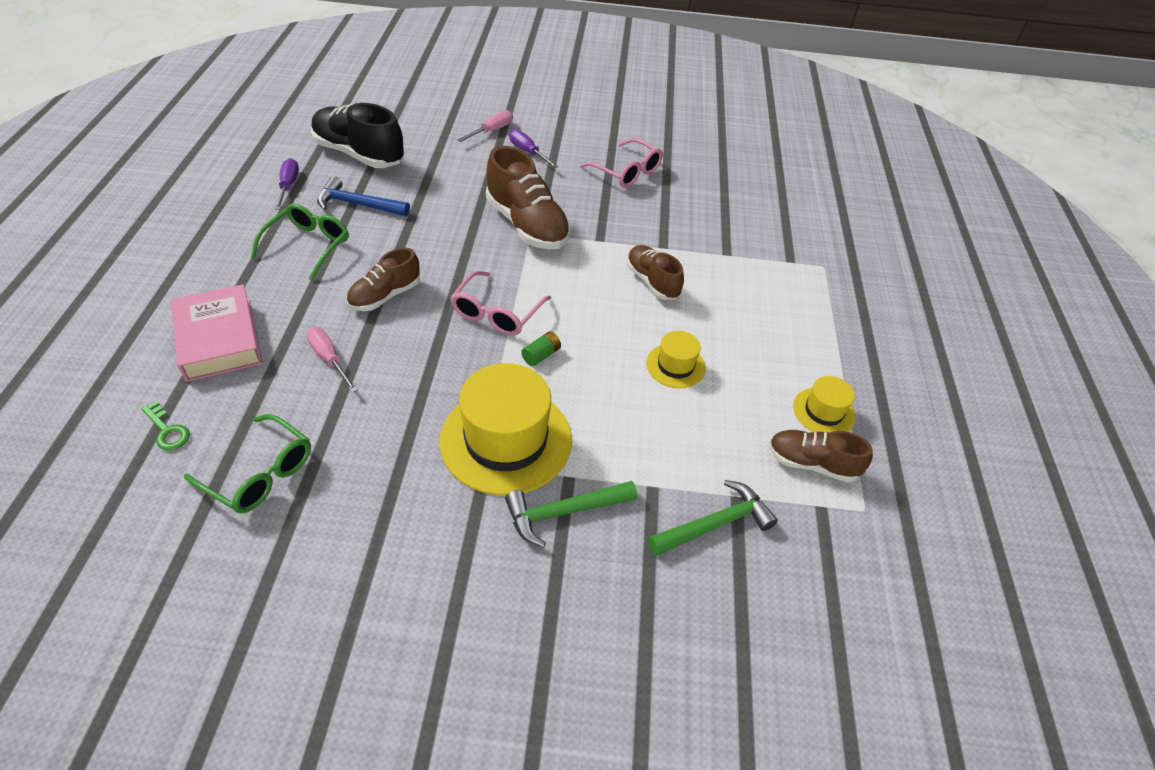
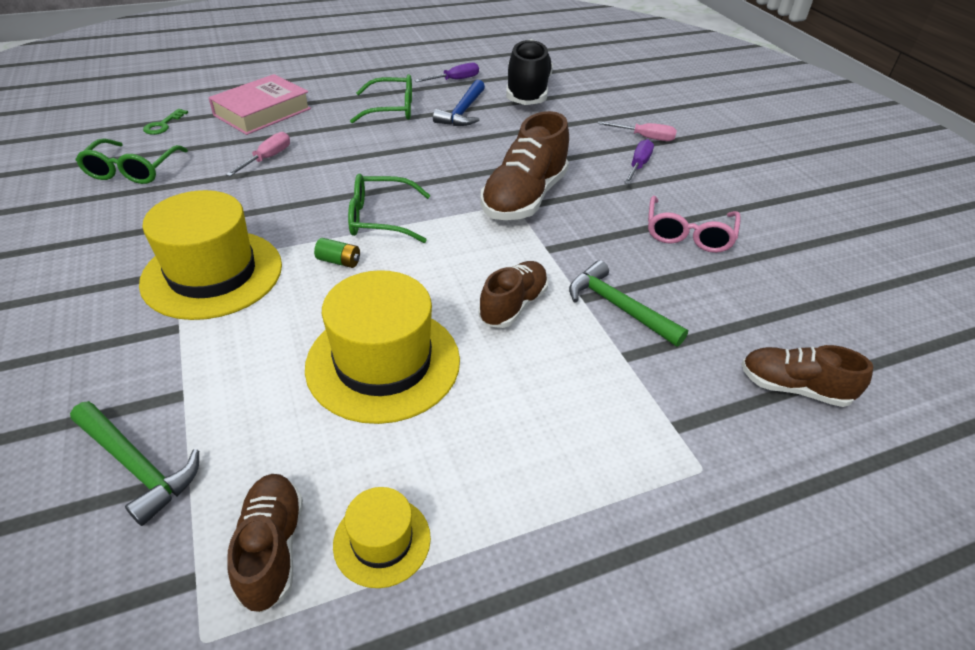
camera: 65 degrees right, 5 degrees down
blue hammer [317,176,410,216] -> blue hammer turned 150 degrees counterclockwise [433,80,485,126]
brown shoe [346,248,420,311] -> brown shoe moved to [741,345,873,407]
pink glasses [450,271,551,336] -> green glasses [348,174,430,243]
green hammer [505,481,637,547] -> green hammer moved to [569,260,688,347]
yellow hat [646,331,706,388] -> yellow hat [305,270,460,424], size x2.00

